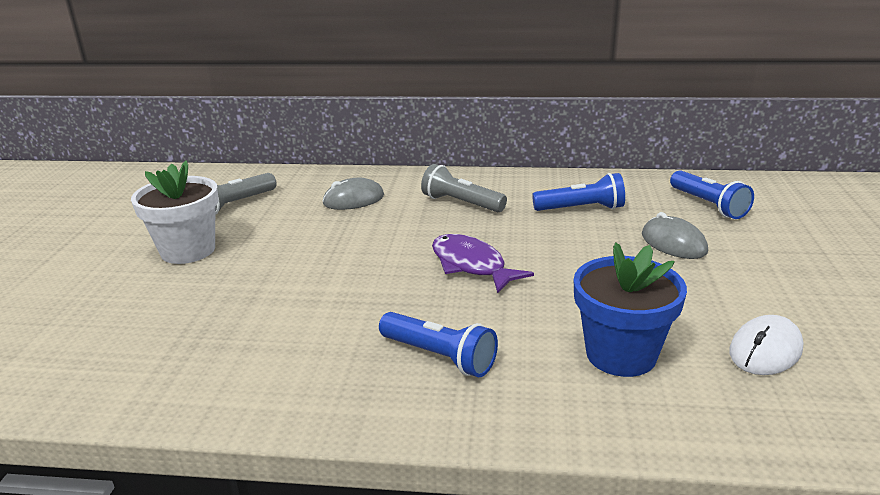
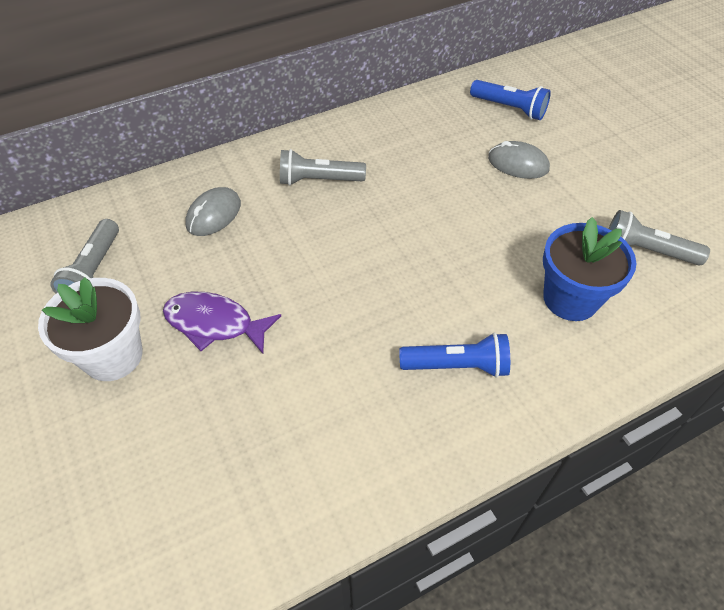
camera: 35 degrees left, 25 degrees up
purple fish [432,234,534,293] -> purple fish moved to [163,292,281,354]
blue flashlight [532,173,625,211] -> none
white mouse [729,315,803,375] -> grey flashlight [609,210,710,265]

